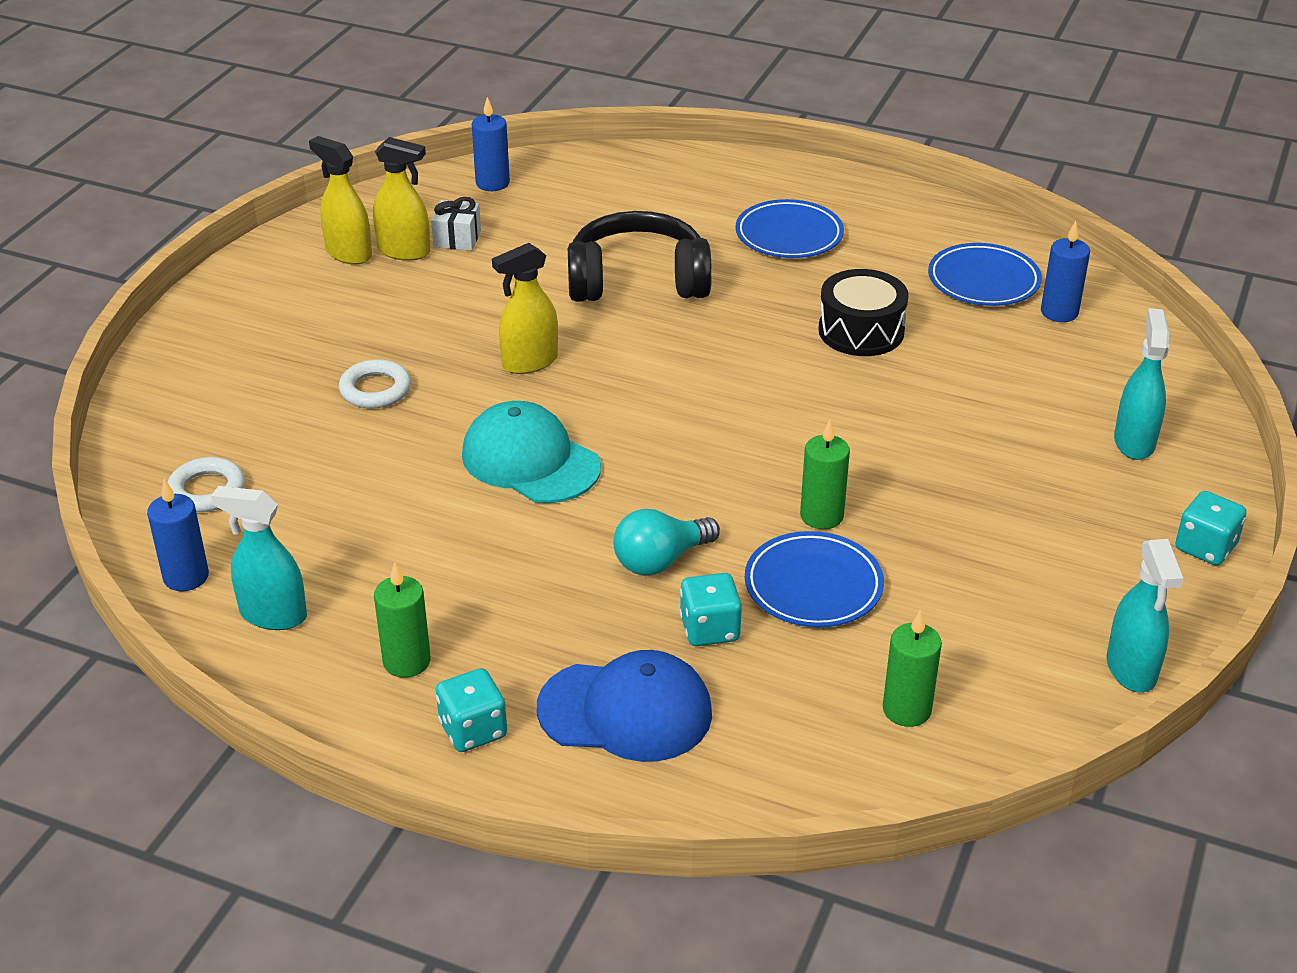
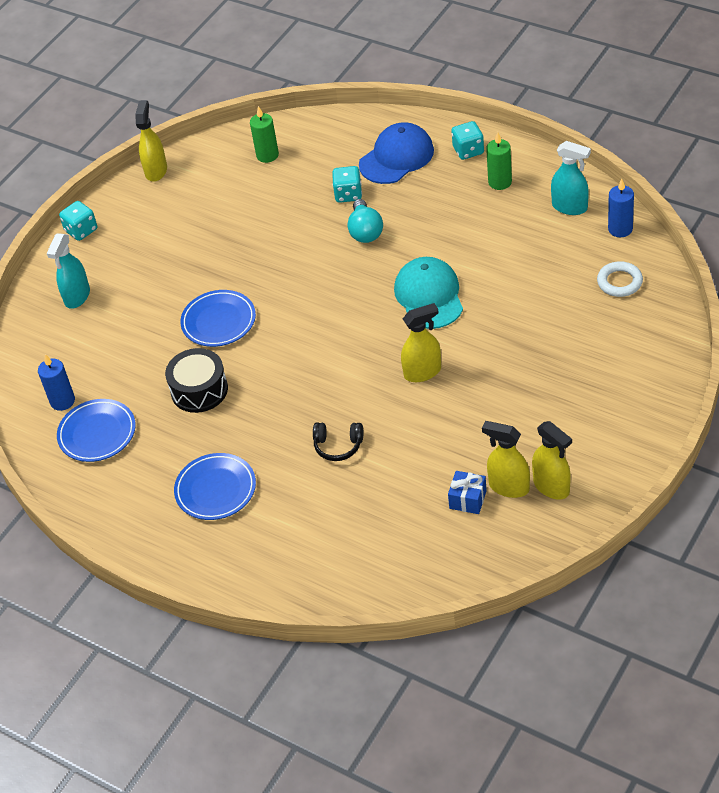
camera: 165 degrees left, 10 degrees up
white ring [339,359,411,409] -> none
white gift [431,197,481,251] -> blue gift [448,471,487,514]
turquoise cap [462,401,601,503] -> turquoise cap turned 150 degrees counterclockwise [394,257,463,329]
blue candle [472,97,510,191] -> none
blue cap [537,650,712,762] -> blue cap turned 120 degrees clockwise [359,122,434,184]
black headphones [568,211,712,302] -> black headphones [313,423,363,461], size x0.49
turquoise light bulb [613,509,720,576] -> turquoise light bulb turned 105 degrees clockwise [348,199,383,243]
blue plate [745,531,884,627] -> blue plate moved to [180,290,256,347]
green candle [800,419,850,529] -> none
turquoise spray bottle [1107,539,1183,693] -> yellow spray bottle [135,100,167,182]

